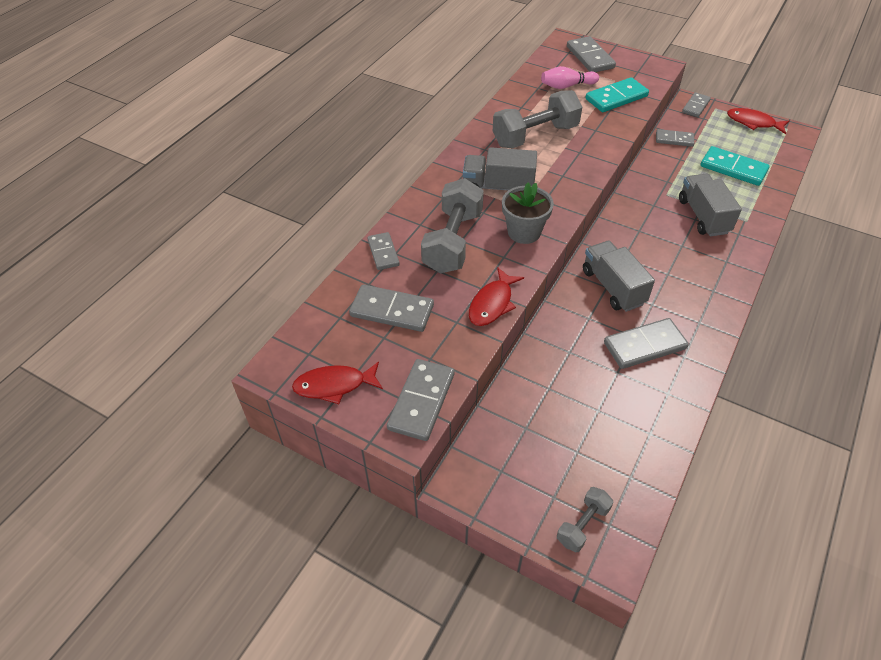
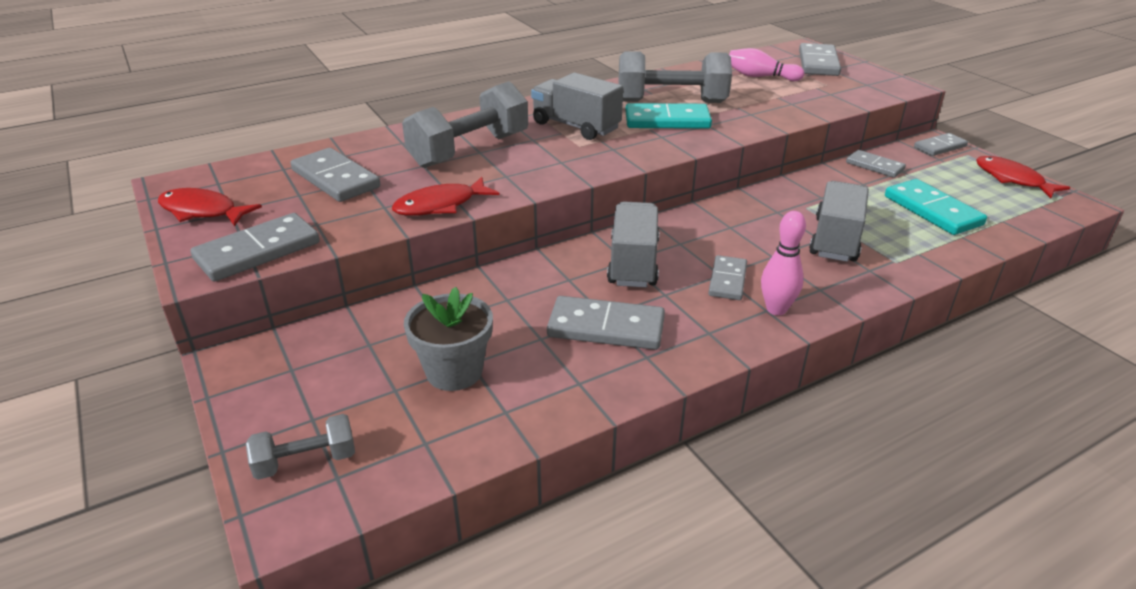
camera: 30 degrees right, 15 degrees down
grey domino [368,232,400,270] -> grey domino moved to [708,255,747,300]
grey flower pot [502,183,554,244] -> grey flower pot moved to [404,287,493,391]
turquoise domino [585,77,649,112] -> turquoise domino moved to [625,103,712,129]
none -> pink bowling pin [761,211,806,315]

